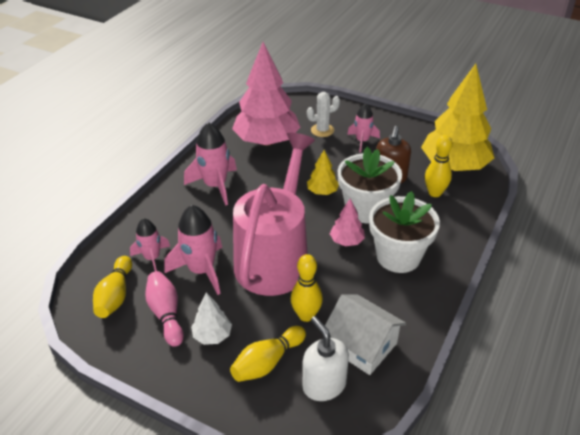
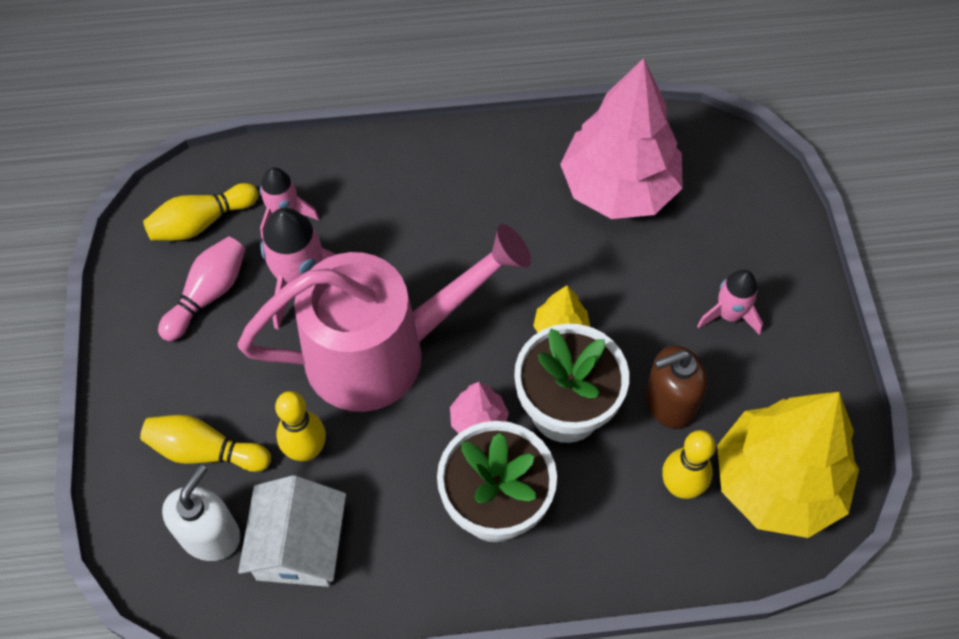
camera: 55 degrees right, 20 degrees up
pink rocket [184,122,237,206] -> none
white tree [191,292,232,345] -> none
white cactus [307,92,340,137] -> none

